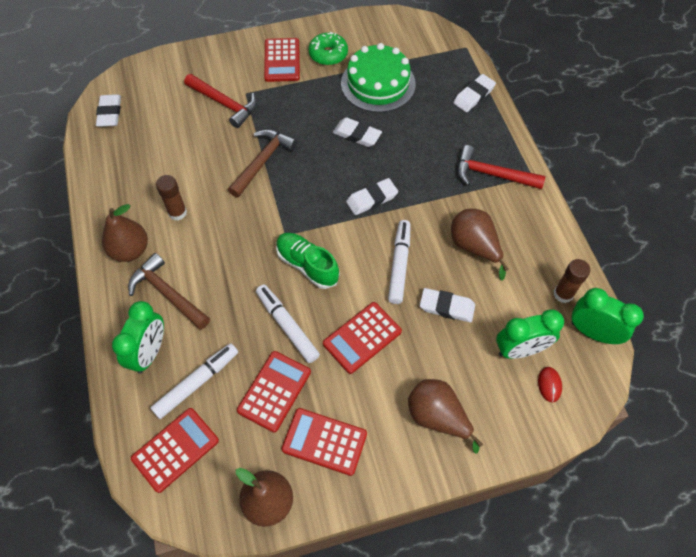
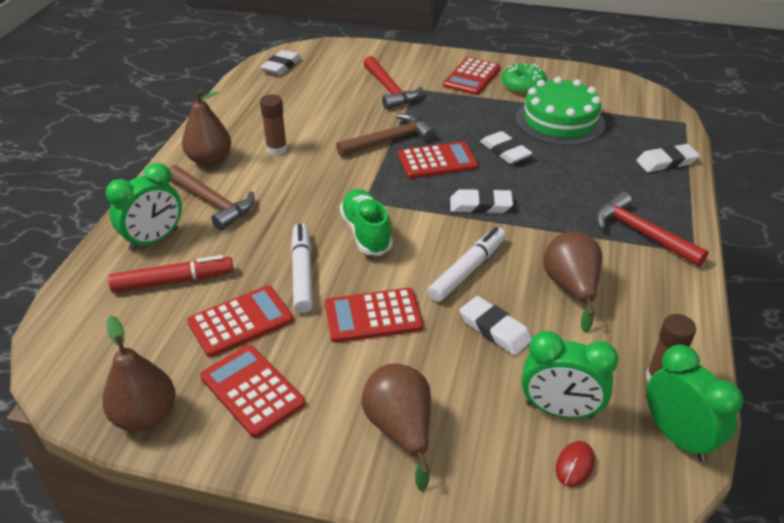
camera: 30 degrees right, 20 degrees down
brown hammer [128,253,210,330] -> brown hammer turned 150 degrees clockwise [168,165,255,230]
red calculator [131,408,219,493] -> red calculator moved to [398,141,478,179]
white marker [151,343,238,419] -> red marker [108,255,234,293]

